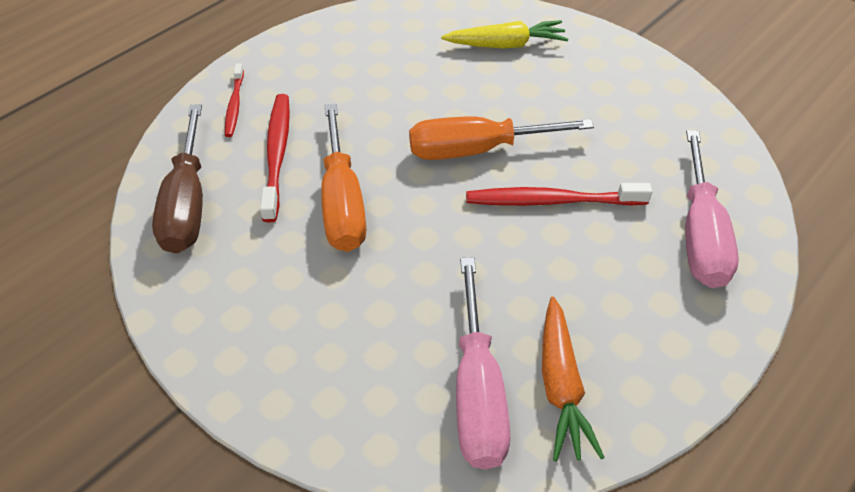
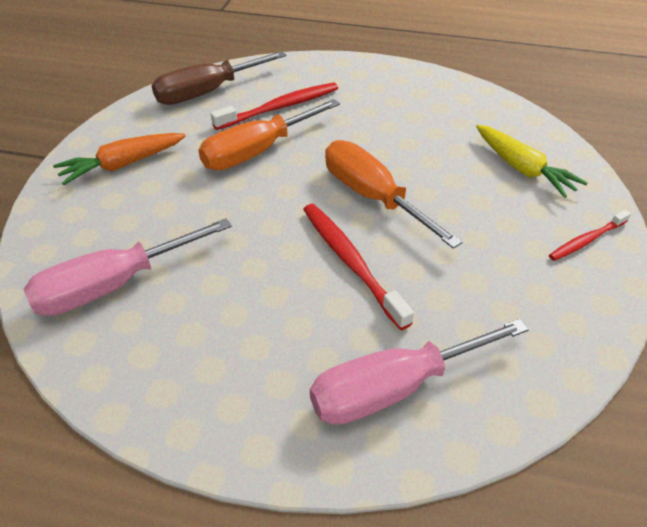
camera: 60 degrees right, 5 degrees down
red toothbrush [225,63,244,137] -> red toothbrush moved to [549,210,631,261]
orange carrot [542,297,605,462] -> orange carrot moved to [53,133,186,185]

